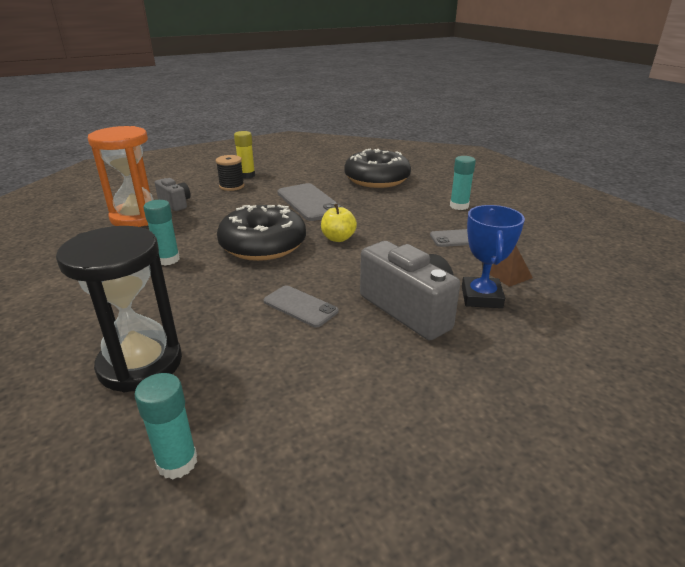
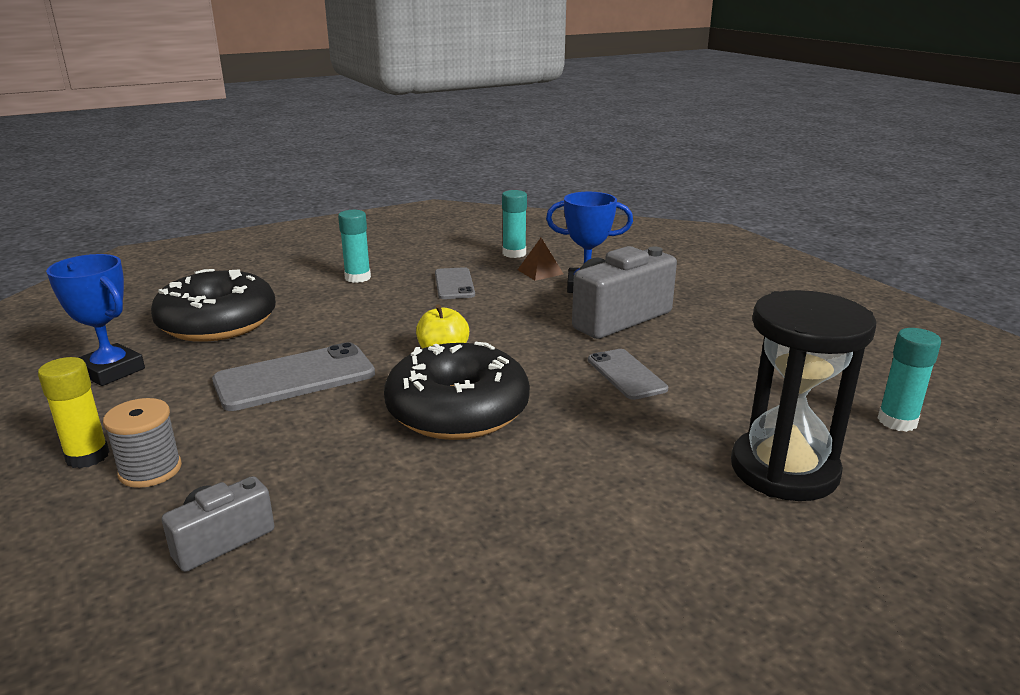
camera: 90 degrees left, 5 degrees down
orange hourglass [88,126,153,227] -> none
turquoise glue stick [143,200,180,266] -> turquoise glue stick moved to [502,190,527,258]
black spool [216,155,244,191] -> grey spool [103,398,182,488]
grey phone [263,285,339,327] -> grey phone turned 60 degrees counterclockwise [588,349,668,400]
none -> blue trophy [46,254,145,386]

